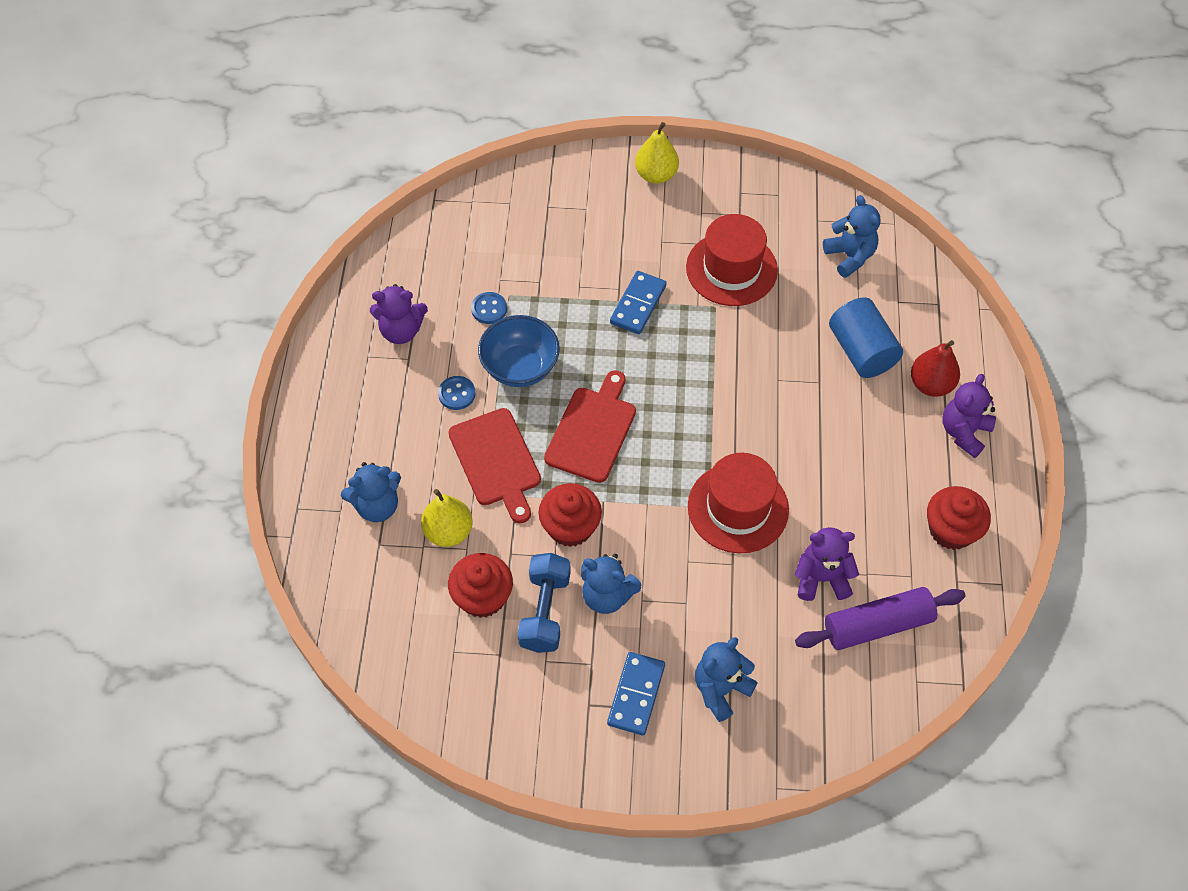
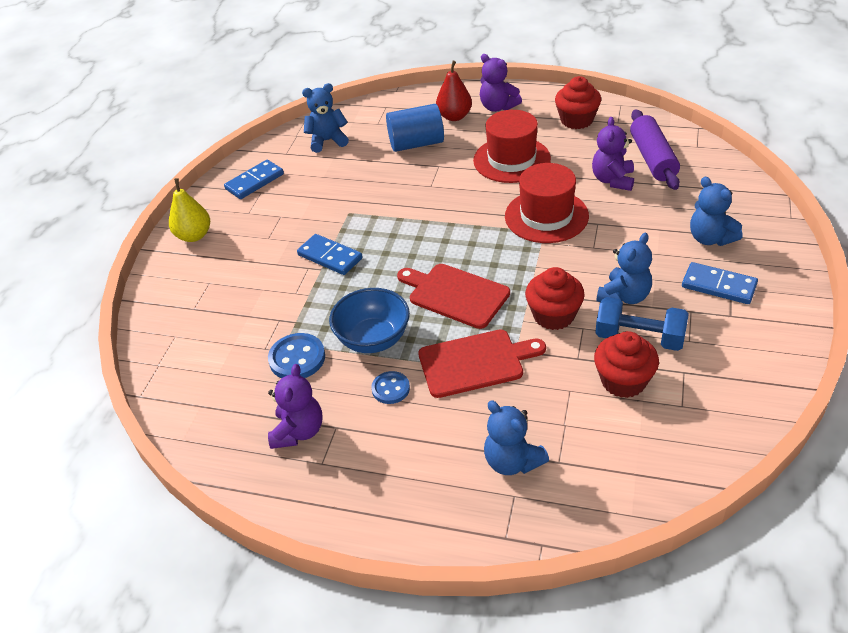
camera: 75 degrees left, 15 degrees down
blue teddy bear [341,462,401,522] -> blue teddy bear turned 150 degrees clockwise [484,400,549,475]
yellow pear [421,489,473,547] -> none
blue button [471,292,507,324] -> blue button [268,333,325,378], size x1.54
red hat [686,214,778,306] -> red hat moved to [473,110,551,183]
none -> blue domino [224,160,284,199]

